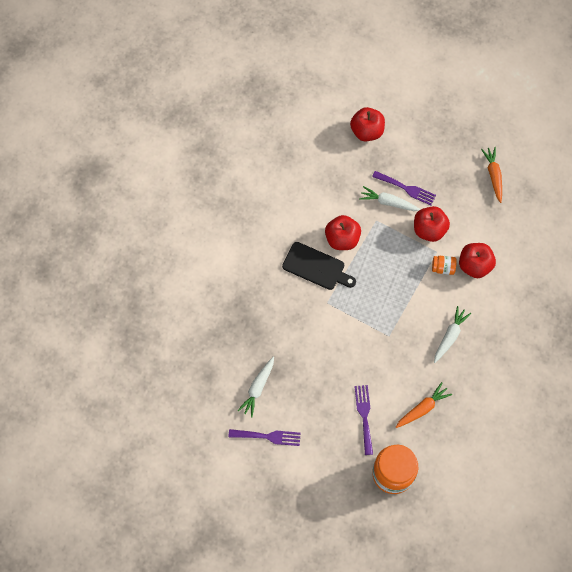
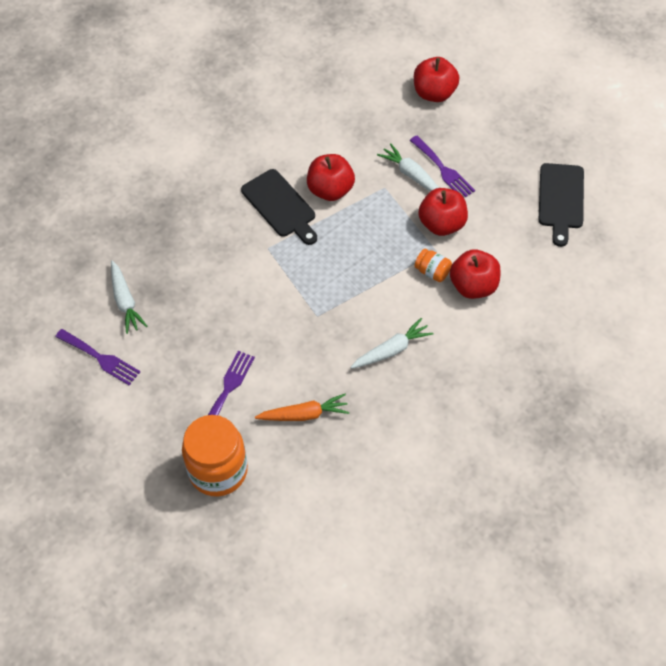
camera: 30 degrees right, 10 degrees down
white carrot [237,357,274,417] -> white carrot turned 75 degrees counterclockwise [111,260,147,334]
orange carrot [481,147,502,203] -> black cutting board [539,163,584,247]

